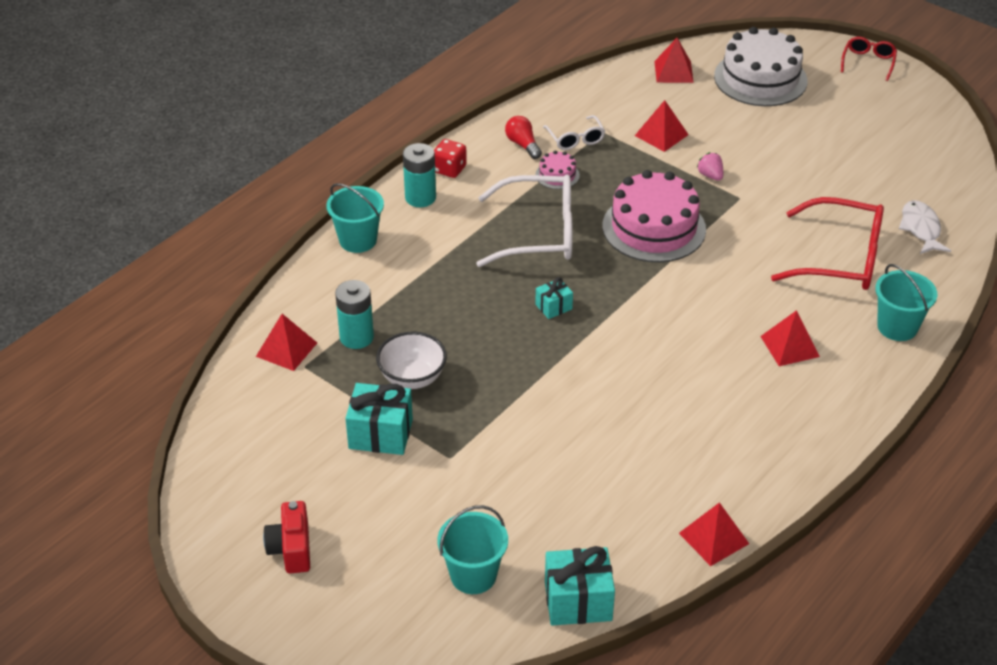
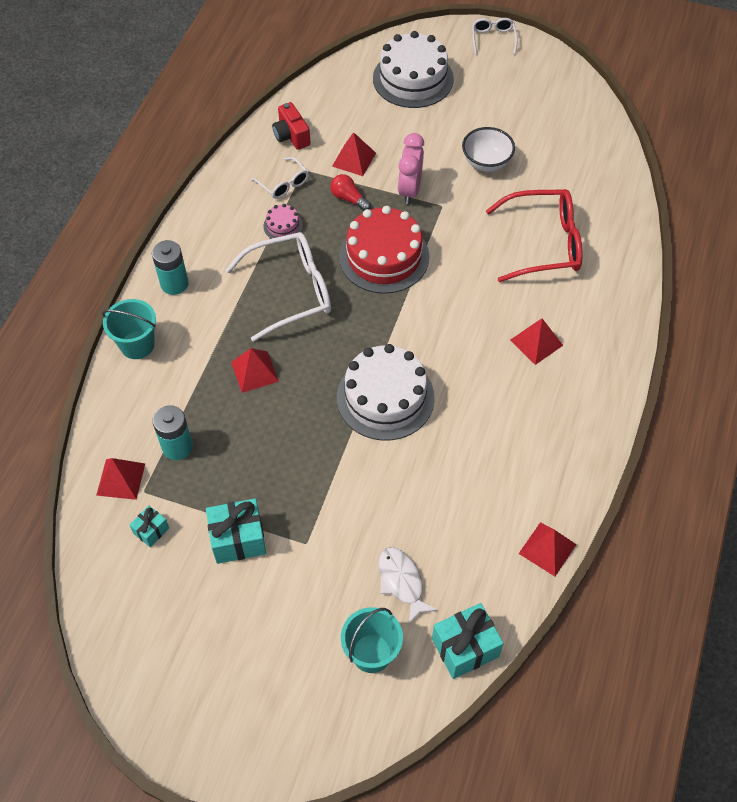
camera: 20 degrees left, 15 degrees up
red camera [263,501,310,573] -> red camera moved to [272,102,310,150]
white bowl [376,331,447,389] -> white bowl moved to [462,127,515,172]
red dice [434,139,467,178] -> none
red light bulb [505,116,542,159] -> red light bulb moved to [330,174,371,211]
turquoise gift [535,277,573,319] -> turquoise gift moved to [130,506,169,547]
pink cake [602,170,706,262] -> red cake [339,206,429,294]
red pyramid [654,38,694,83] -> red pyramid moved to [231,348,279,393]
pink strawberry [696,152,723,181] -> pink clock [398,133,424,204]
red glasses [841,37,897,81] -> white glasses [472,18,518,55]
turquoise bucket [875,264,937,341] -> none
white fish [899,200,951,254] -> white fish moved to [379,547,438,624]
none -> white cake [337,344,435,441]

